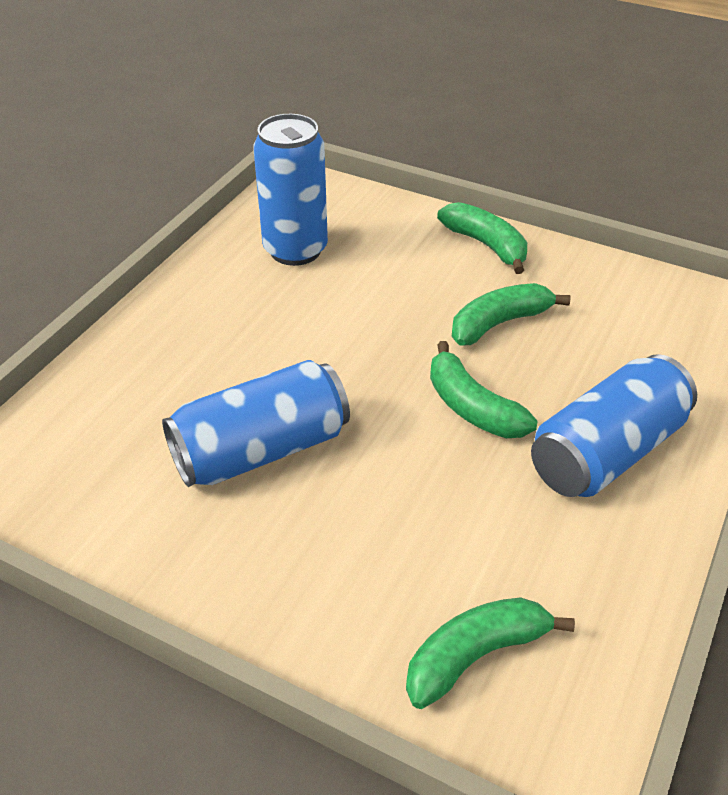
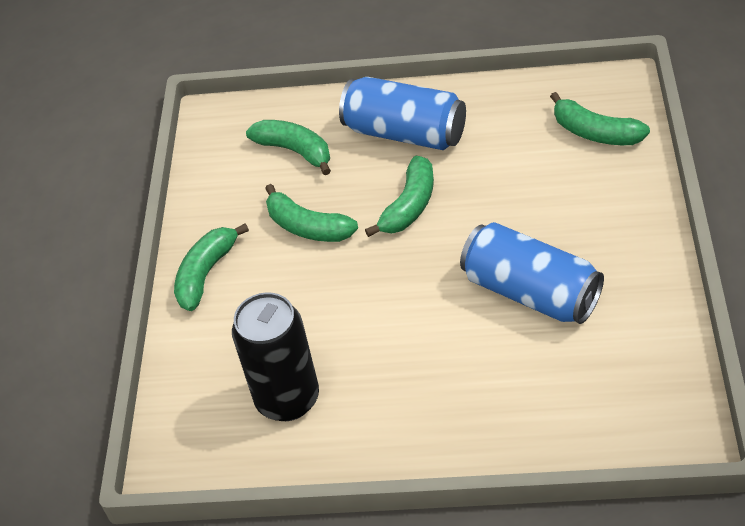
camera: 110 degrees left, 5 degrees up
blue can [253,114,328,266] -> black can [232,292,319,421]
none -> green banana [246,120,331,175]

